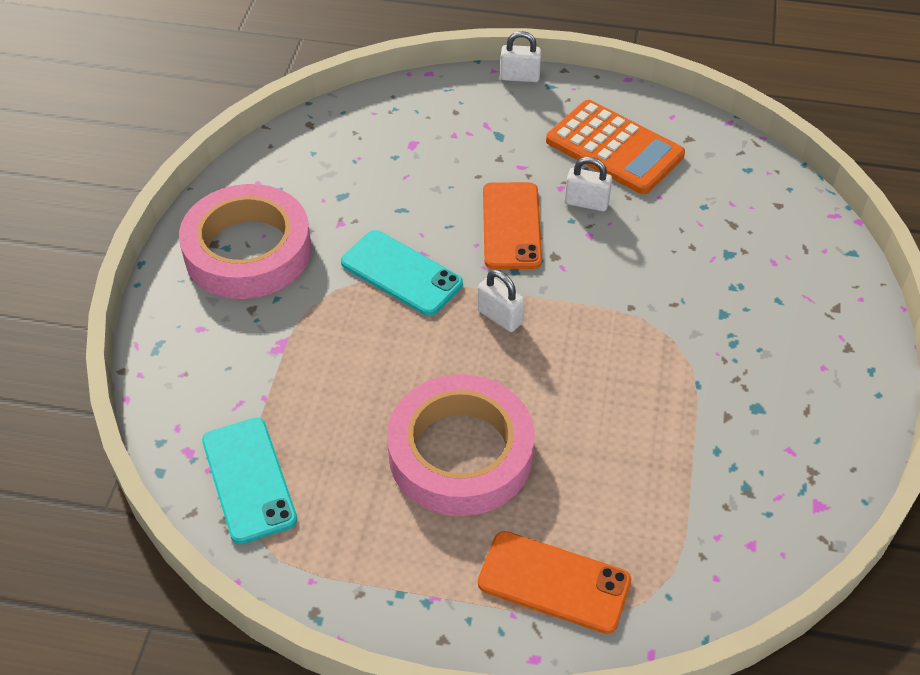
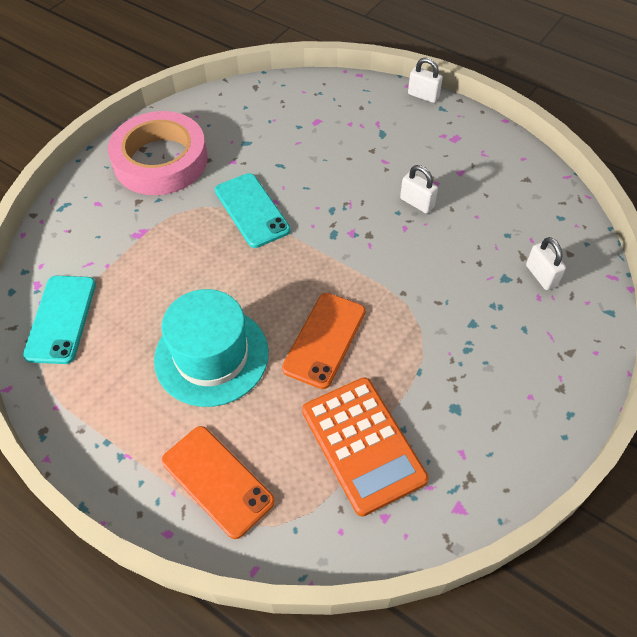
camera: 25 degrees right, 5 degrees up
pink tape [387,374,534,516] -> turquoise hat [154,289,269,407]
white padlock [478,270,524,332] -> white padlock moved to [526,237,566,290]
orange phone [483,182,542,269] -> orange phone moved to [282,293,366,389]
orange calculator [546,100,685,194] -> orange calculator moved to [302,377,429,517]

